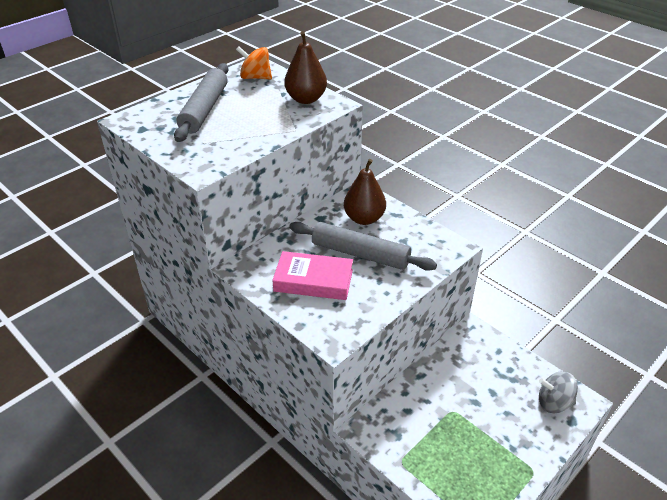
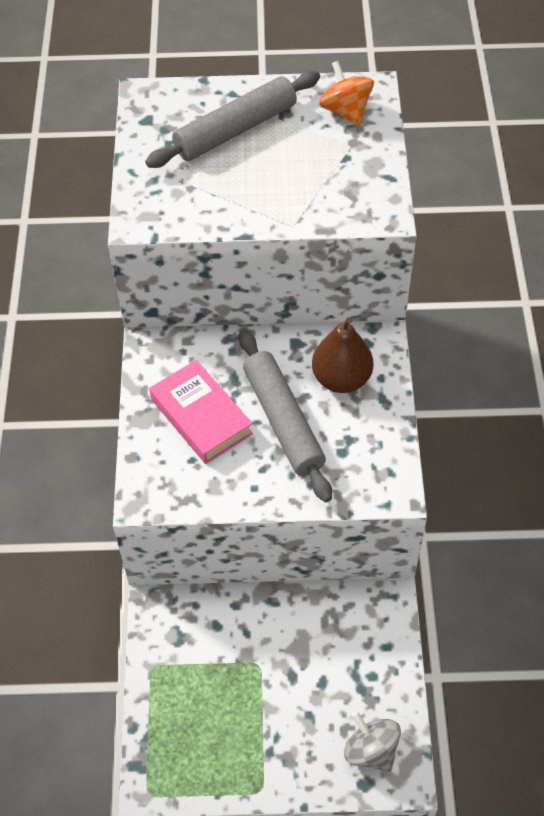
camera: 45 degrees right, 15 degrees up
brown pear [284,31,327,104] -> none

